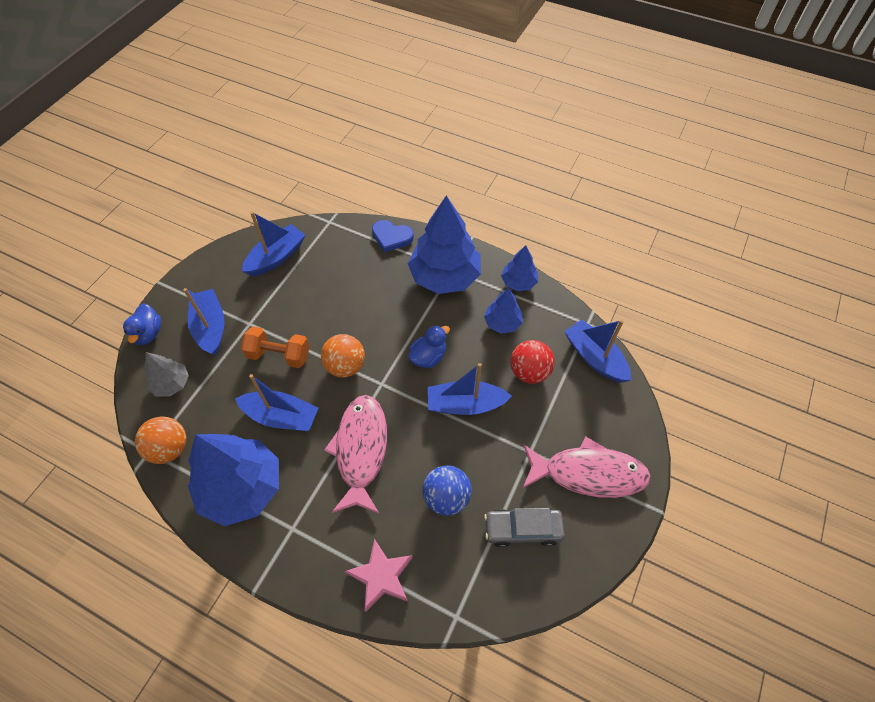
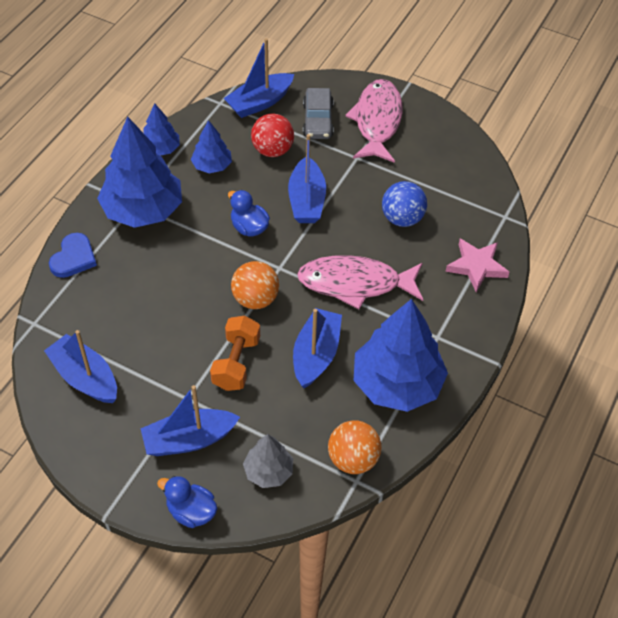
camera: 90 degrees left, 5 degrees down
blue duck [123,303,161,345] -> blue duck turned 150 degrees counterclockwise [157,476,217,528]
grey car [484,508,565,548] -> grey car moved to [303,88,334,139]

